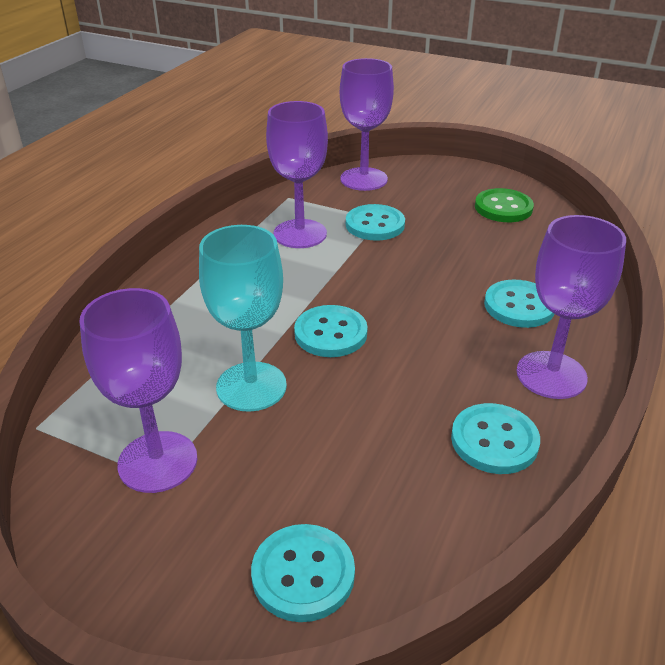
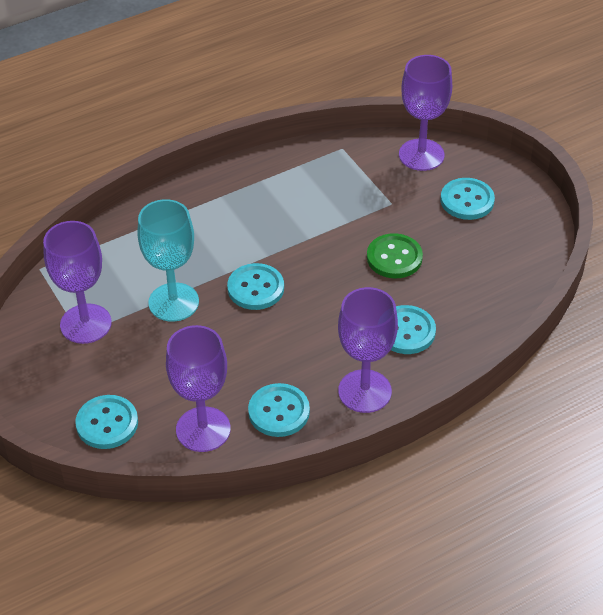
camera: 35 degrees right, 10 degrees up
purple goblet [266,101,328,248] -> purple goblet moved to [166,325,231,452]
turquoise button [346,204,405,241] -> turquoise button moved to [441,178,495,220]
green button [475,188,534,222] -> green button moved to [367,233,423,279]

